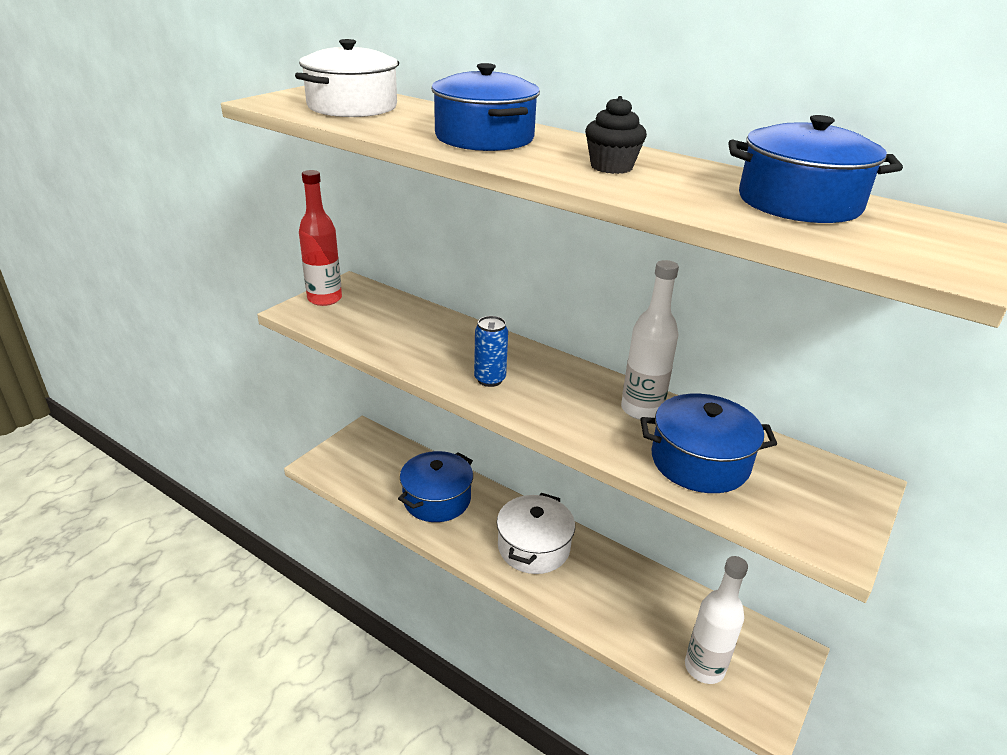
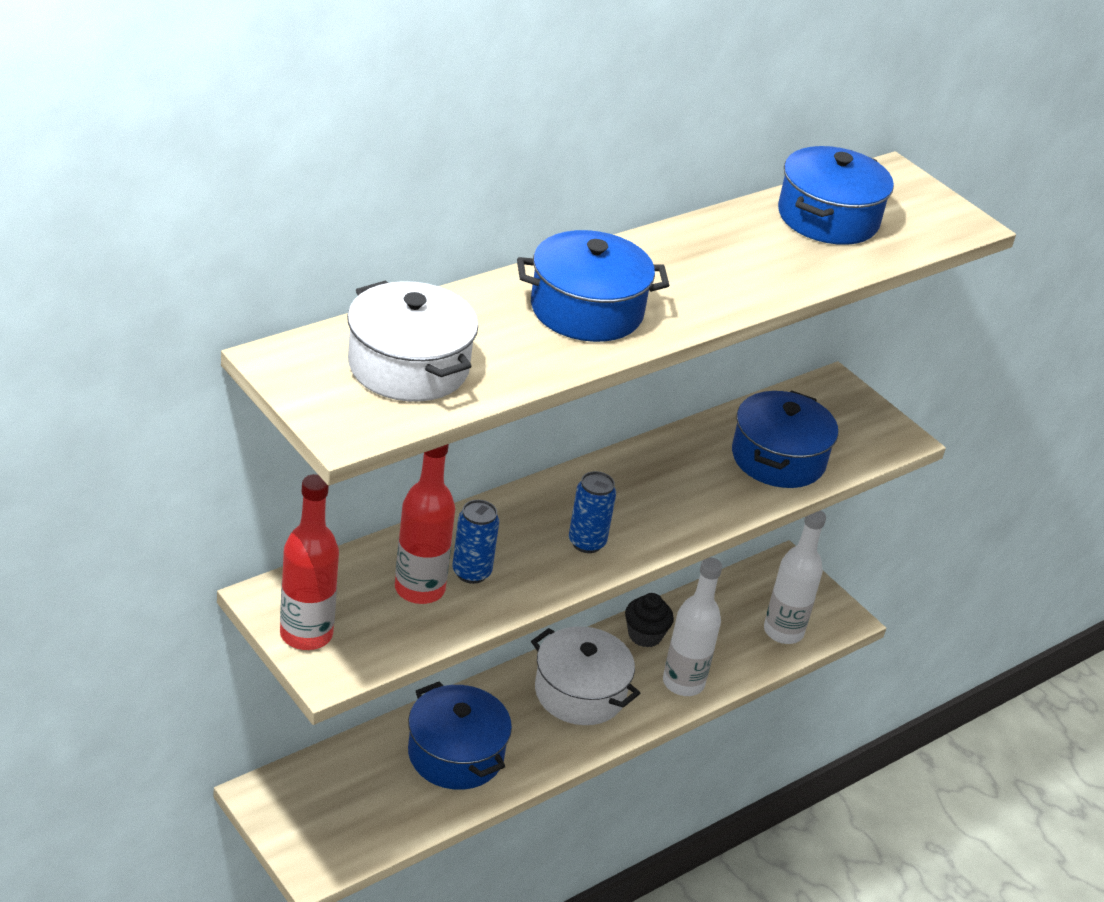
camera: 75 degrees left, 5 degrees up
black cupcake [585,96,647,174] -> black cupcake moved to [625,593,674,648]
white bottle [621,260,679,420] -> white bottle moved to [663,558,722,696]
none -> red bottle [395,444,455,604]
none -> blue can [453,500,499,584]

